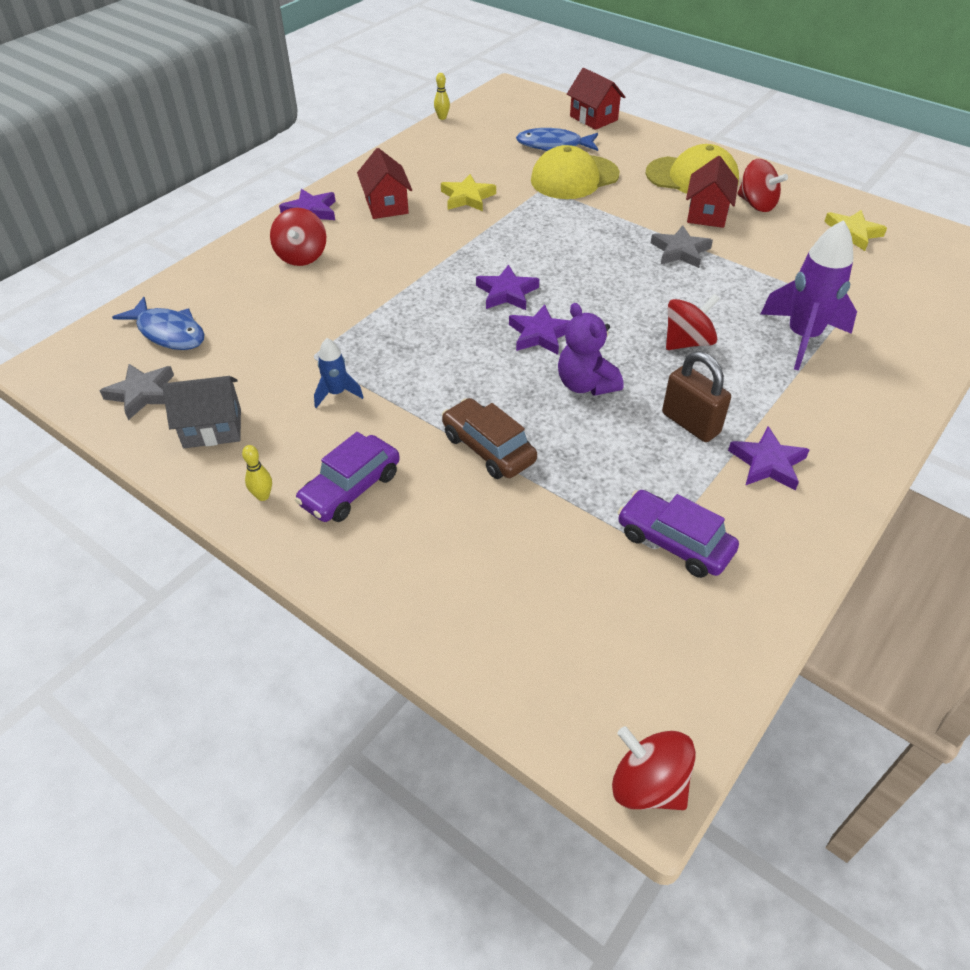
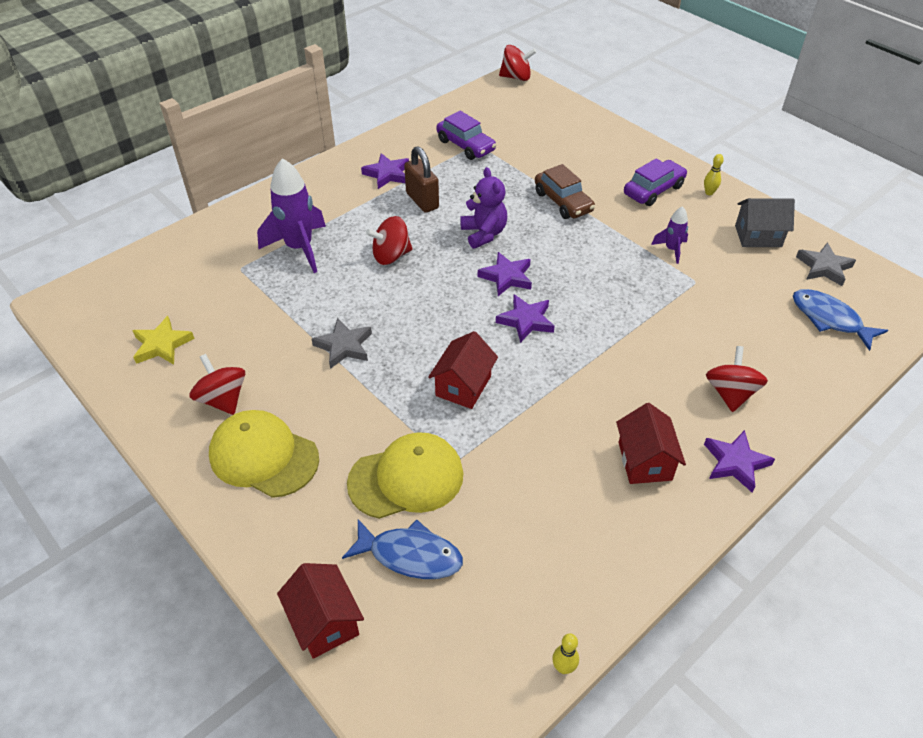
camera: 170 degrees left, 0 degrees up
blue rocket [314,338,364,408] -> purple rocket [651,206,688,264]
yellow star [441,174,496,211] -> none
red spinning top [612,726,696,810] -> red spinning top turned 45 degrees counterclockwise [499,45,536,81]
red house [686,156,738,228] -> red house moved to [428,331,498,409]

